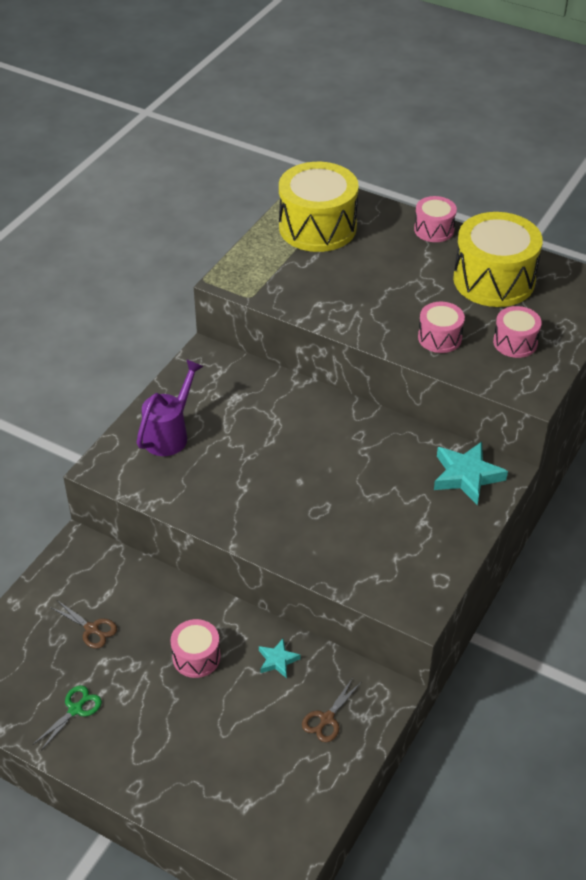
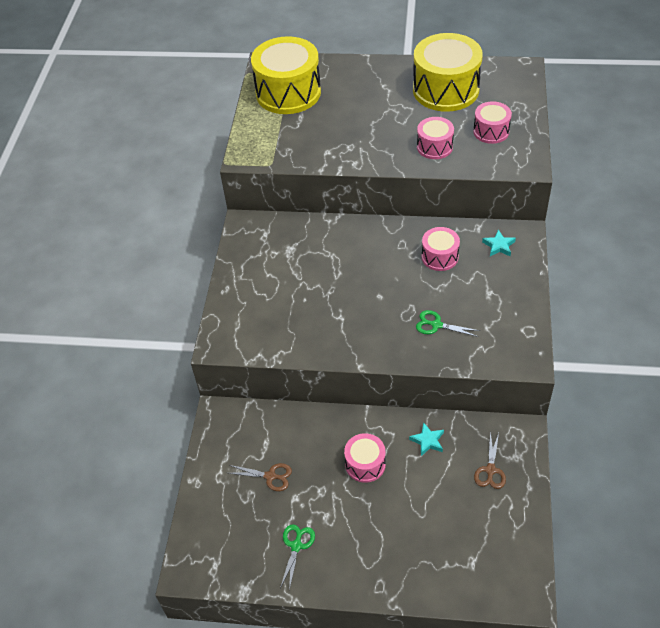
camera: 20 degrees left, 5 degrees up
purple watering can [136,359,204,456] -> none
pink drum [414,196,457,242] -> pink drum moved to [422,227,460,271]
turquoise star [434,442,508,506] -> turquoise star [482,230,516,257], size x0.55
none -> green scissors [416,310,480,337]

